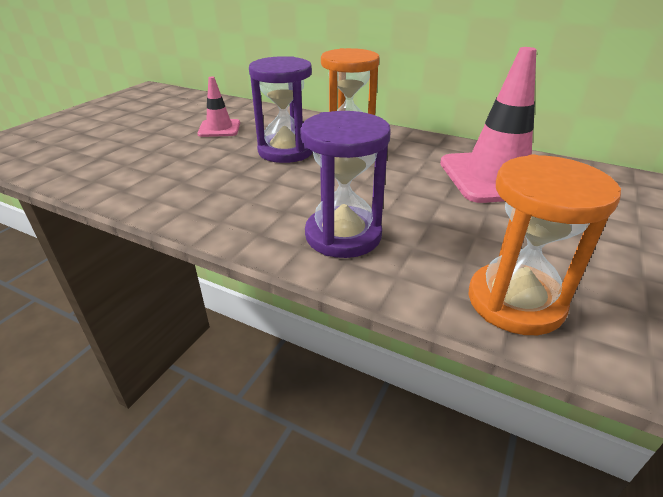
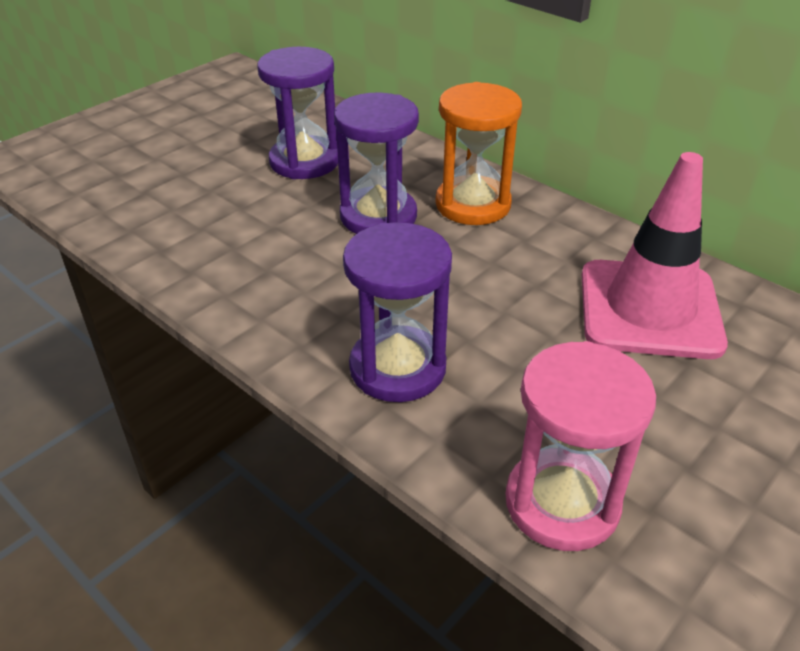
camera: 15 degrees right, 5 degrees up
pink traffic cone [197,77,240,137] -> purple hourglass [257,47,338,179]
orange hourglass [469,154,621,335] -> pink hourglass [505,341,656,551]

